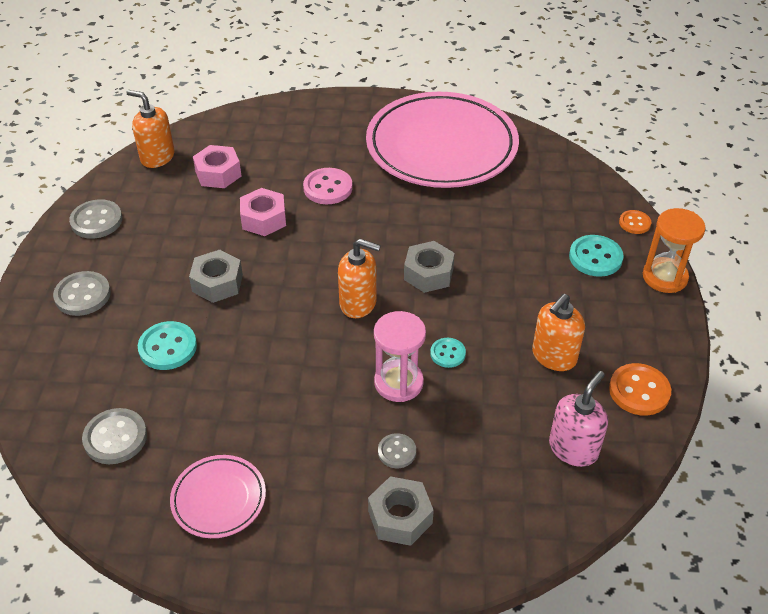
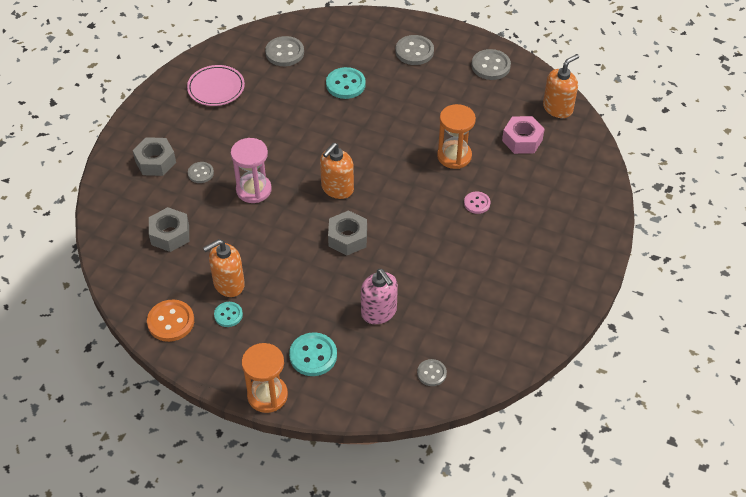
camera: 110 degrees right, 5 degrees up
grey nut [189,250,243,303] -> grey nut moved to [149,207,189,252]
pink nut [240,188,286,236] -> orange hourglass [437,104,476,169]
pink button [303,168,352,204] -> pink button [464,191,490,214], size x0.61
pink plate [366,92,519,188] -> none
turquoise button [430,338,466,368] -> turquoise button moved to [214,302,243,327]
orange soap dispenser [532,294,585,371] -> orange soap dispenser turned 90 degrees counterclockwise [203,239,245,297]
pink soap dispenser [549,371,608,467] -> pink soap dispenser moved to [361,269,398,324]
orange button [619,210,651,234] -> none
none -> grey button [417,359,447,386]

